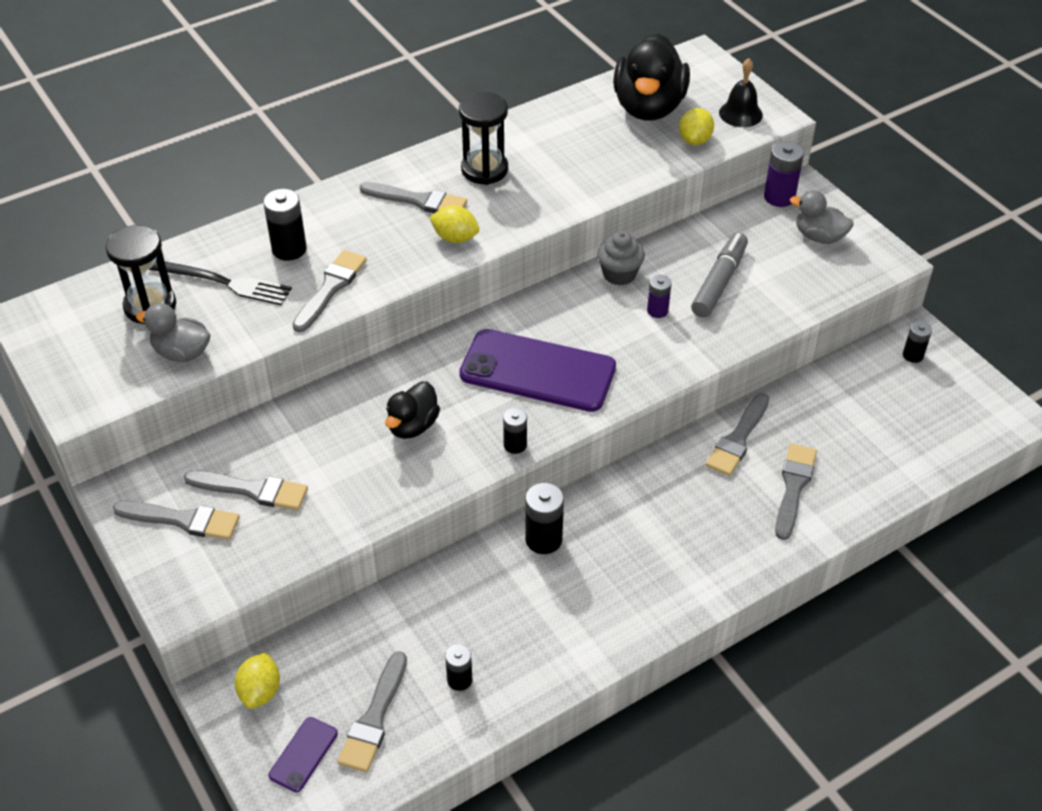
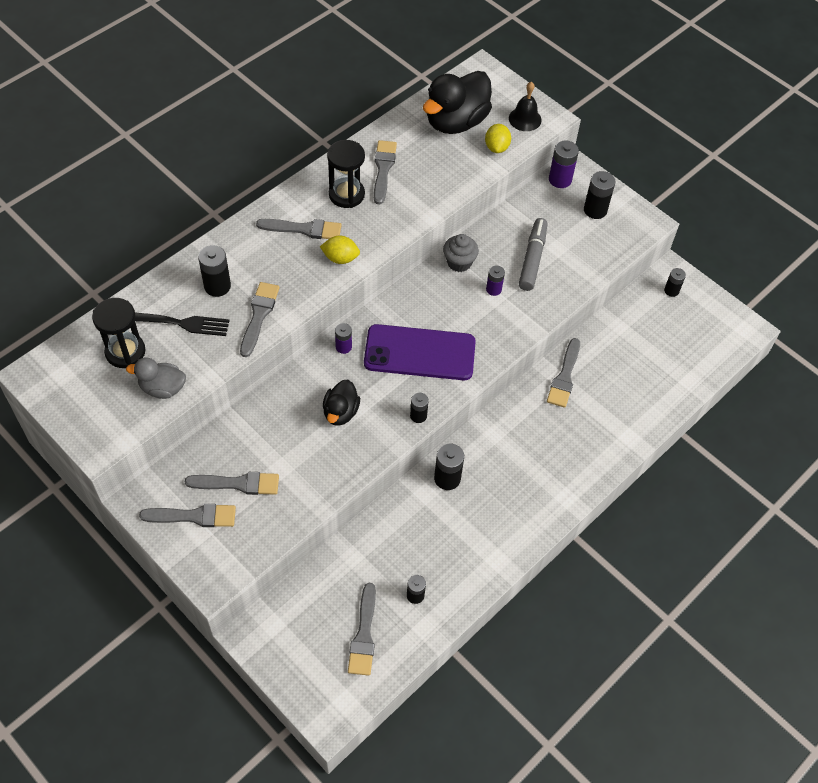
camera: 15 degrees left, 10 degrees up
yellow lemon [235,652,280,709] -> none
purple phone [269,717,338,792] -> none
black duck [613,34,690,121] -> black duck turned 45 degrees clockwise [423,71,492,134]
grey brush [775,444,817,540] -> grey brush moved to [374,140,397,204]
grey duck [790,190,854,244] -> black battery [584,171,616,219]
none -> purple battery [335,323,352,354]

